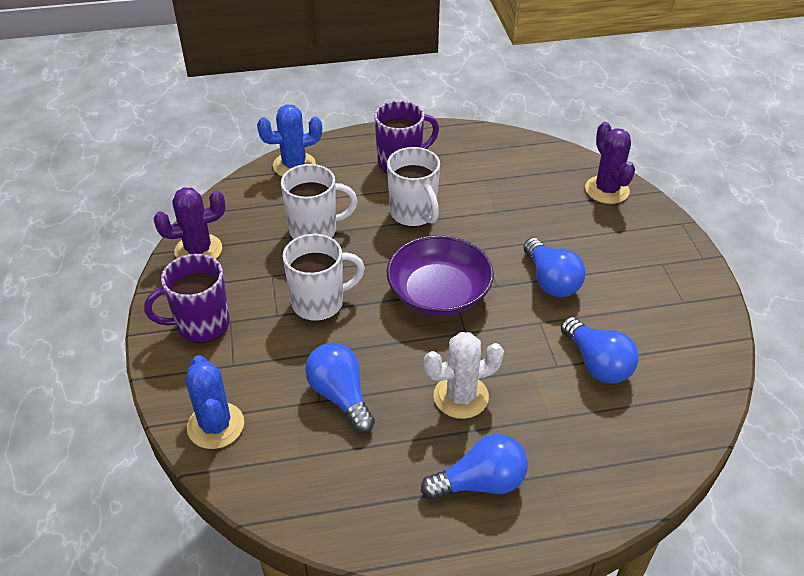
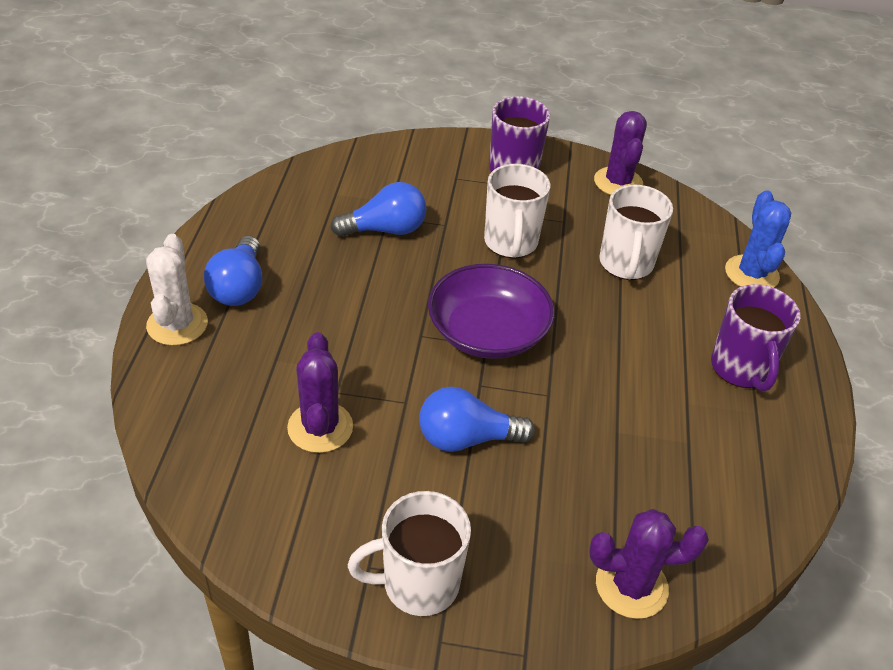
camera: 105 degrees right, 0 degrees up
blue cactus [186,355,244,449] -> none
white mug [387,147,440,227] -> white mug moved to [348,491,471,616]
white cactus [424,332,504,419] -> white cactus moved to [146,234,208,346]
blue light bulb [561,317,639,384] -> purple cactus [287,332,353,453]

